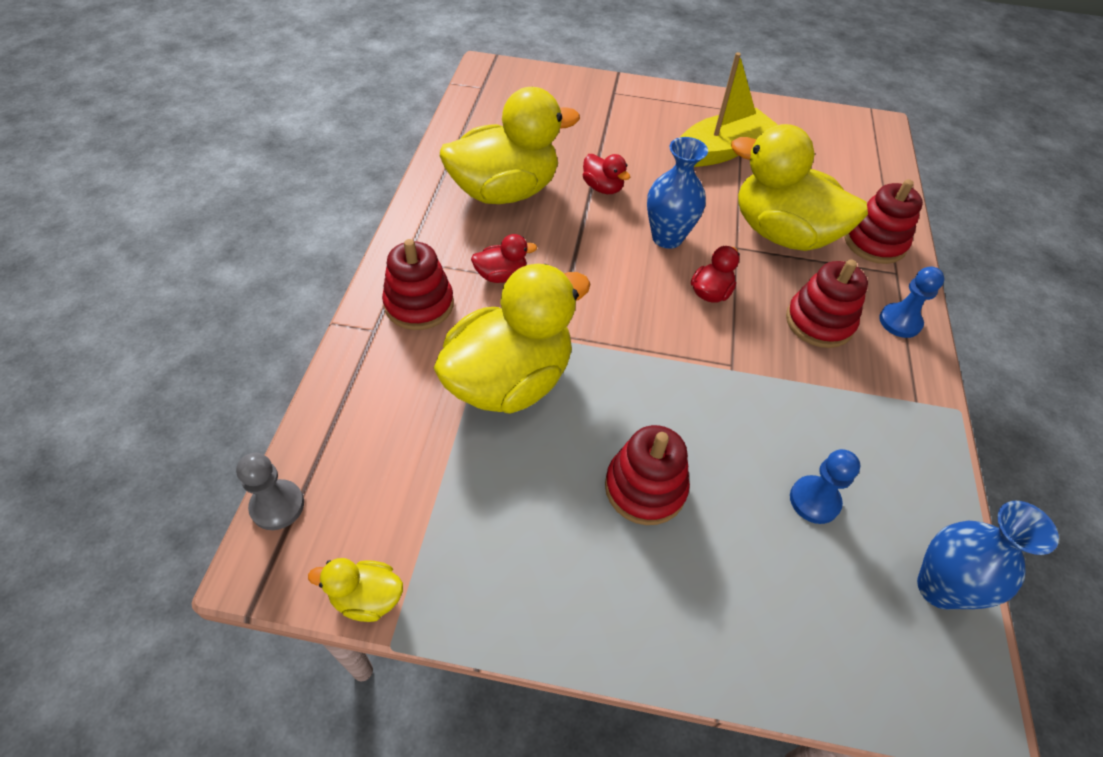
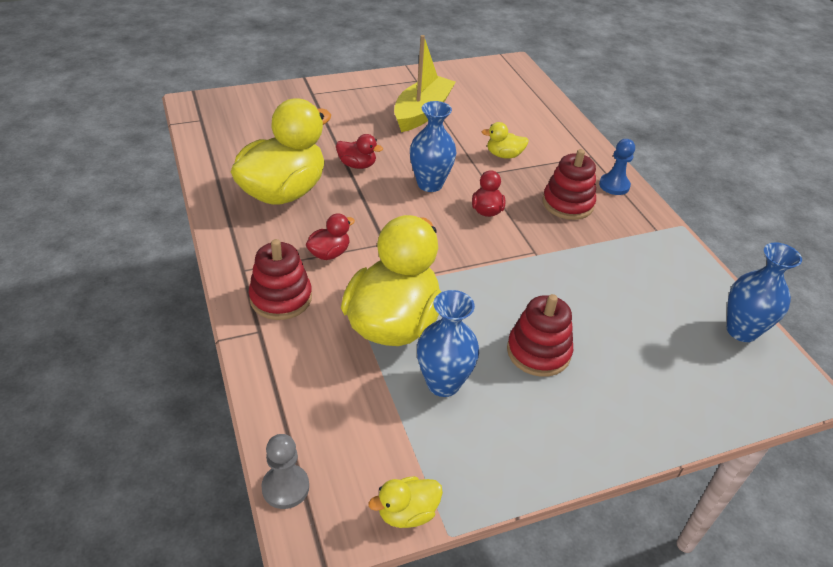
camera: 30 degrees left, 10 degrees down
yellow duck [731,124,868,251] -> yellow duck [482,122,529,159], size x0.43
blue pawn [790,449,860,524] -> none
red stacking toy [845,179,923,264] -> none
none -> blue vase [417,290,479,397]

